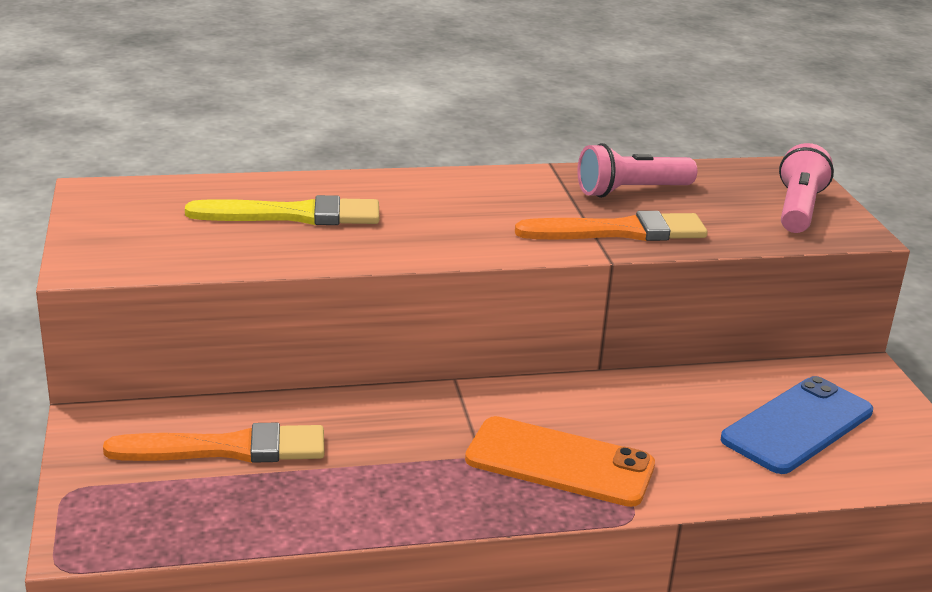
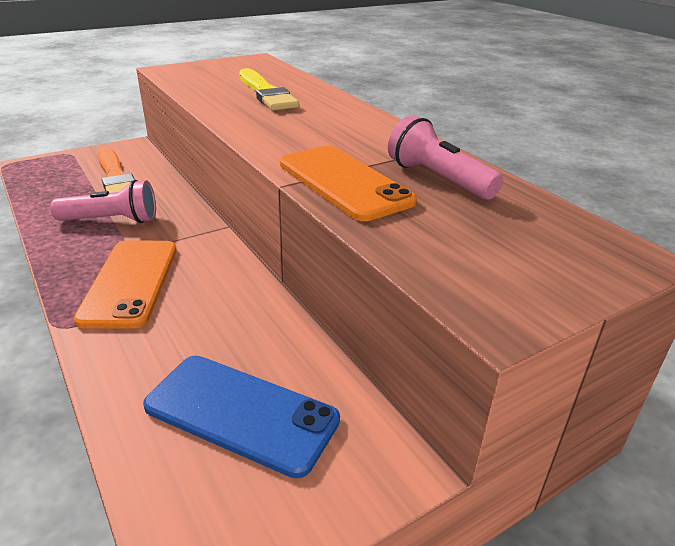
camera: 70 degrees right, 5 degrees up
orange brush [515,211,708,241] -> orange phone [280,146,417,221]
pink flashlight [779,143,834,233] -> pink flashlight moved to [51,180,156,223]

